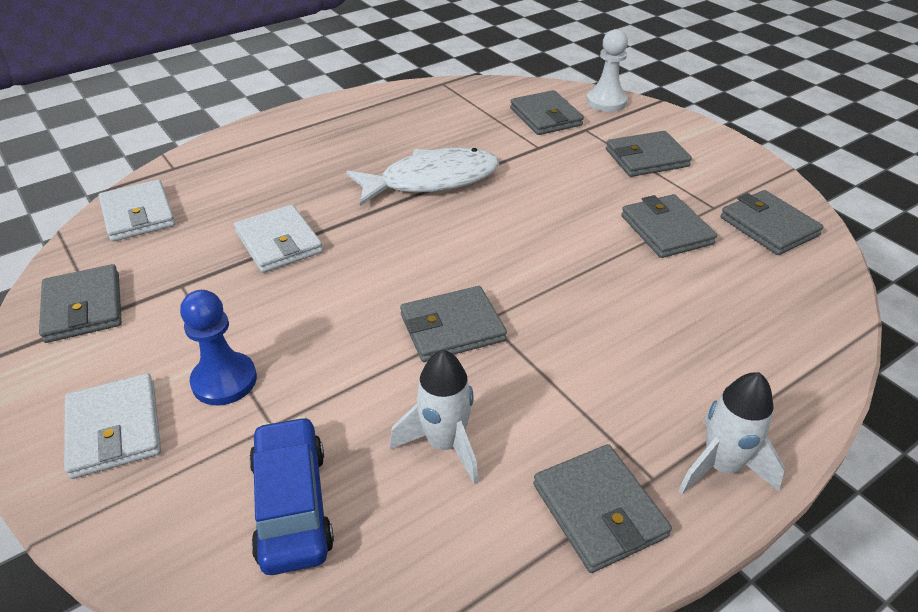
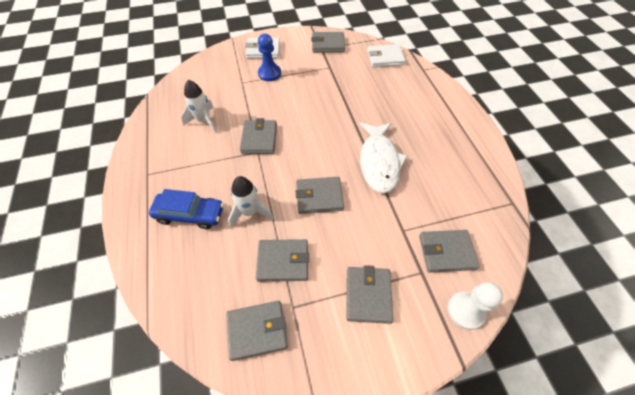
camera: 110 degrees right, 15 degrees up
white wallet [234,204,323,273] -> none
blue car [249,416,334,575] -> blue car moved to [149,189,224,229]
grey wallet [533,444,672,573] -> grey wallet moved to [296,177,344,214]
white rocket [678,372,785,494] -> white rocket moved to [228,176,273,228]

